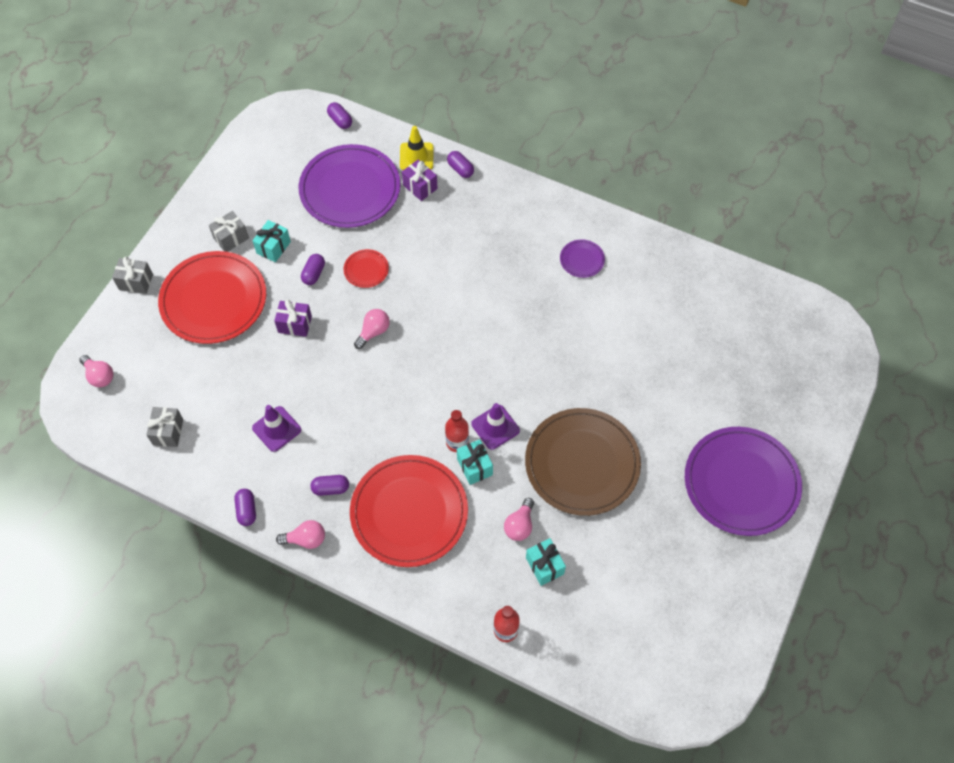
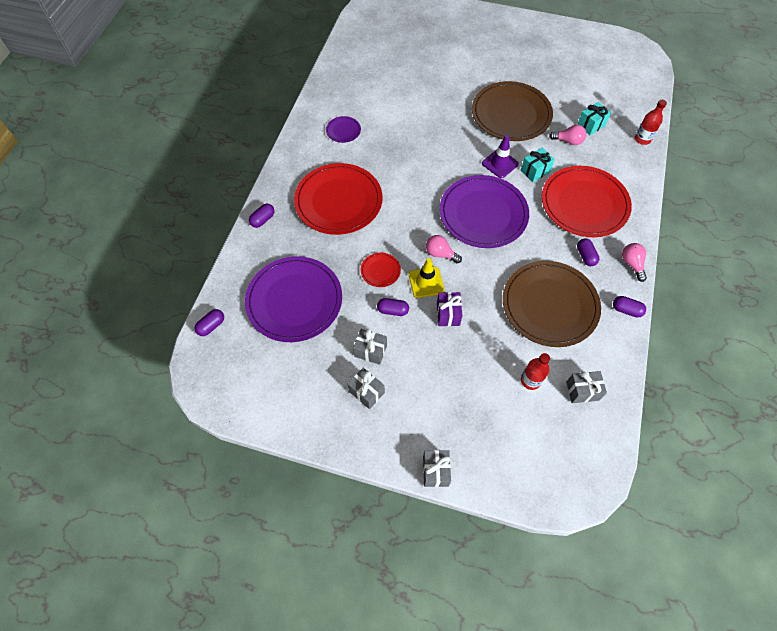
camera: 100 degrees left, 0 degrees up
pink light bulb [79,355,114,387] -> none
red plate [158,251,266,344] -> red plate moved to [294,163,383,235]
purple capsule [234,489,256,526] -> purple capsule turned 45 degrees clockwise [613,296,646,317]
turquoise gift [252,220,291,262] -> grey gift [353,329,387,365]
purple traffic cone [252,405,301,452] -> brown plate [503,261,601,347]
yellow traffic cone [400,126,433,170] -> yellow traffic cone moved to [409,258,445,298]
purple gift [402,159,438,201] -> none
red bottle [445,410,469,452] -> red bottle moved to [521,353,550,390]
purple plate [685,427,802,536] -> purple plate moved to [440,175,529,248]

